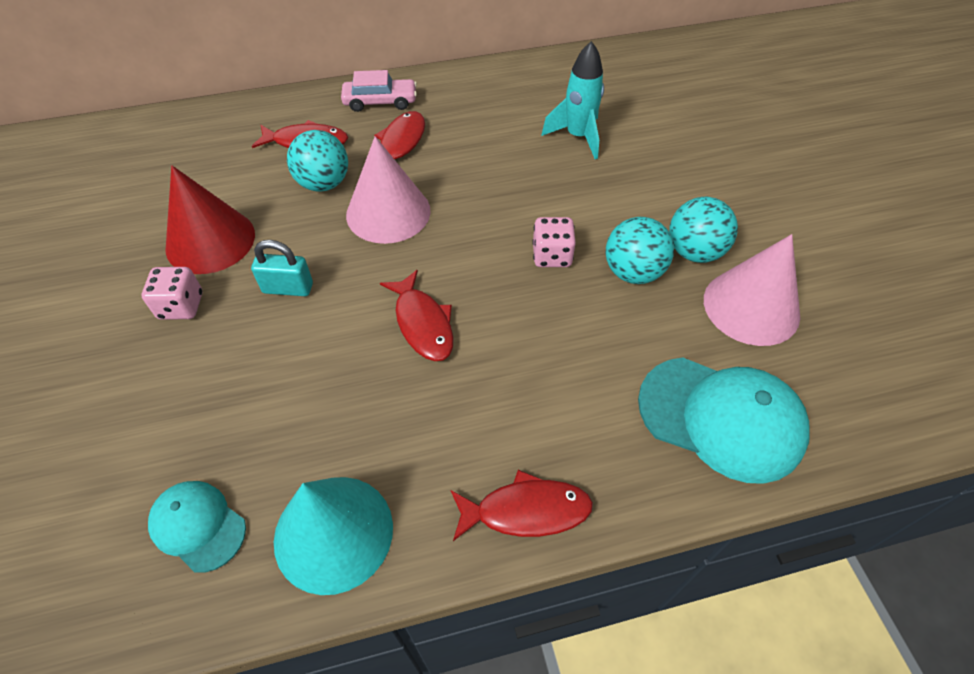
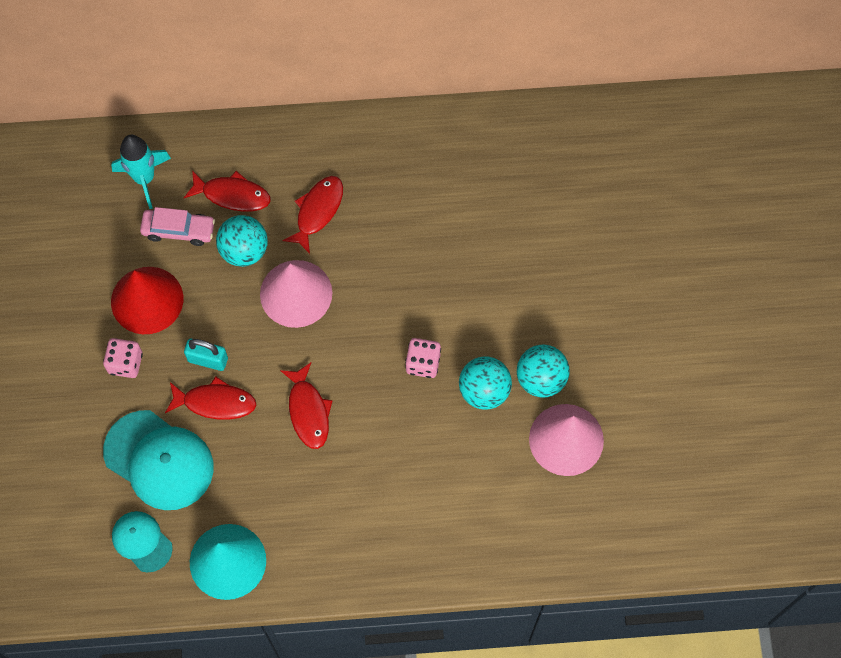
camera: 10 degrees right, 15 degrees up
pink car [341,70,417,112] -> pink car moved to [140,207,215,246]
red fish [451,470,593,541] -> red fish moved to [165,376,256,420]
turquoise rocket [542,41,604,159] -> turquoise rocket moved to [111,135,171,209]
turquoise cap [638,358,810,484] -> turquoise cap moved to [103,410,213,510]

